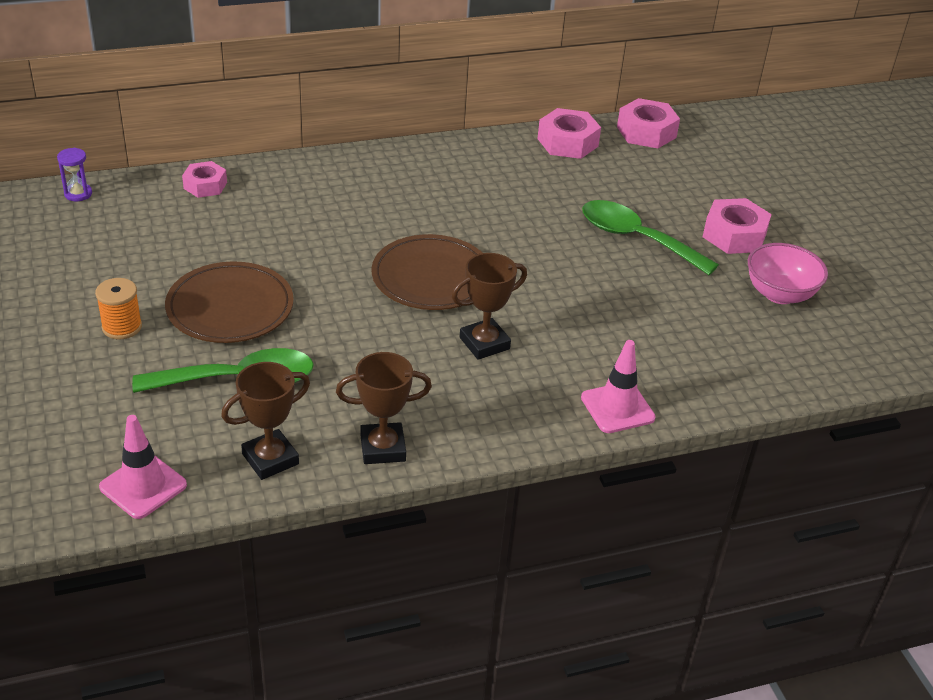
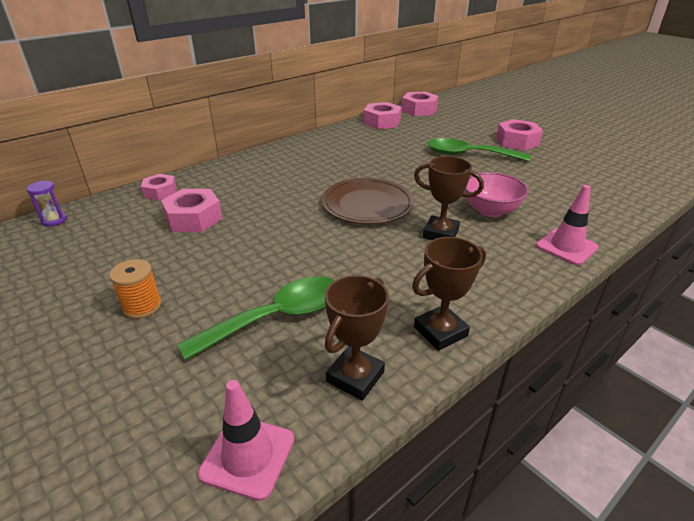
camera: 20 degrees left, 5 degrees down
brown plate [165,261,294,343] -> none
brown trophy [451,253,527,360] -> brown trophy turned 75 degrees clockwise [414,156,484,240]
pink bowl [748,243,828,304] -> pink bowl moved to [465,172,529,217]
none -> pink nut [161,189,222,232]

